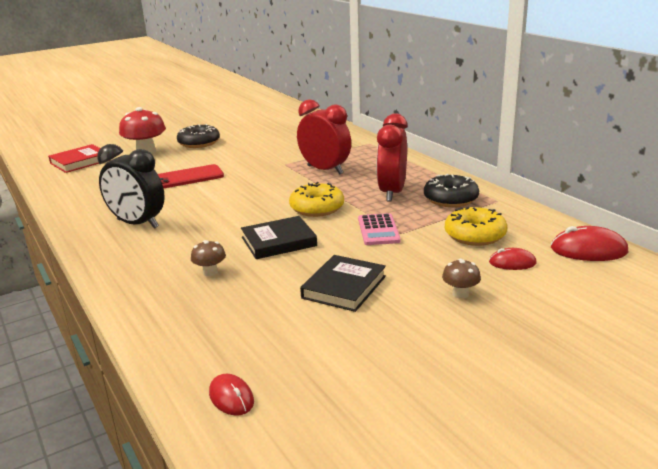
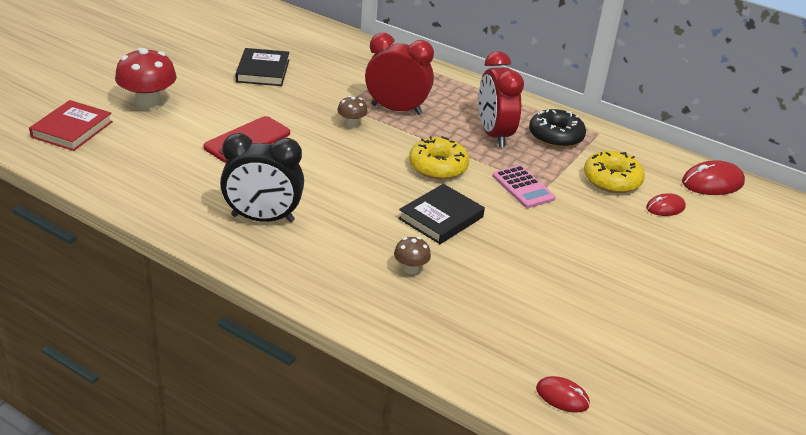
camera: 30 degrees left, 10 degrees up
black donut [177,124,220,148] -> none
black book [300,255,386,312] -> black book moved to [236,48,289,86]
brown mushroom [442,259,481,299] -> brown mushroom moved to [337,96,368,128]

